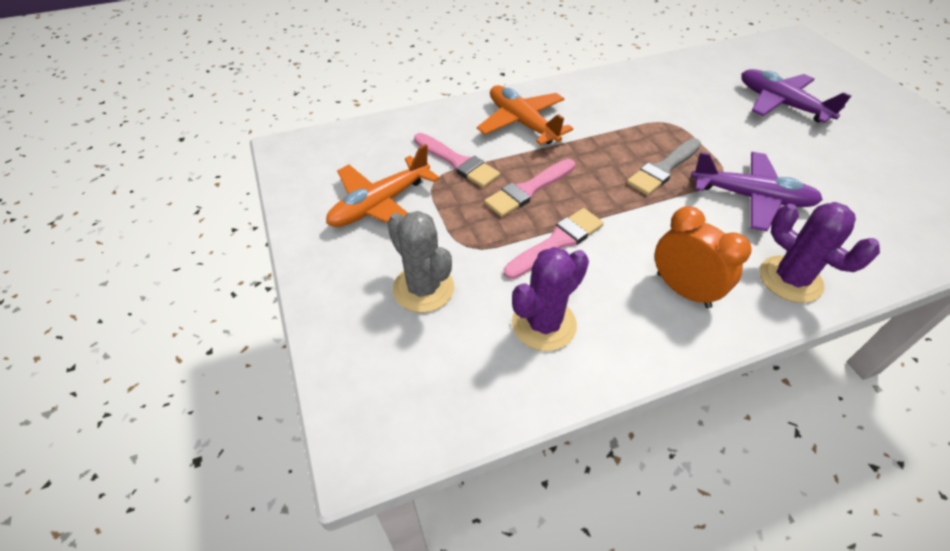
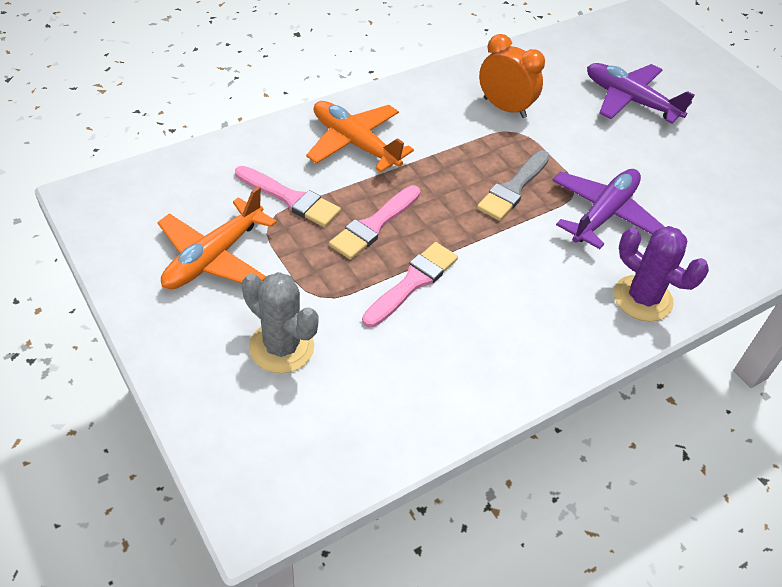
camera: 15 degrees left, 0 degrees up
purple cactus [512,247,589,351] -> none
orange clock [655,206,752,308] -> orange clock moved to [479,34,545,118]
purple plane [691,152,823,231] -> purple plane turned 60 degrees counterclockwise [552,169,665,249]

